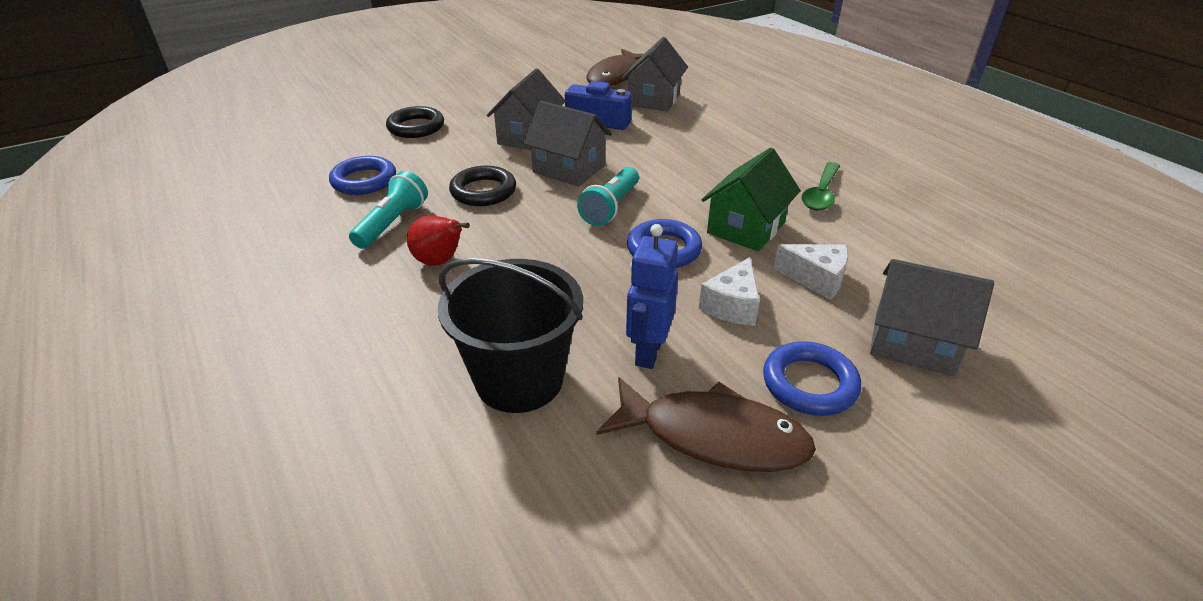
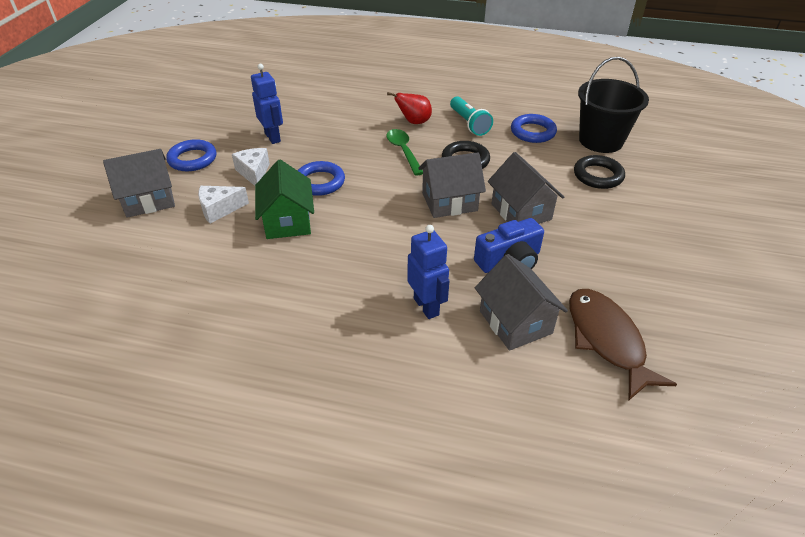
camera: 135 degrees right, 5 degrees up
black bucket [438,258,583,413] -> black bucket moved to [578,57,649,153]
turquoise flashlight [577,167,639,226] -> none
brown fish [597,377,816,472] -> none
green spoon [801,162,840,210] -> green spoon moved to [387,129,423,176]
none -> blue robot [407,225,449,319]

